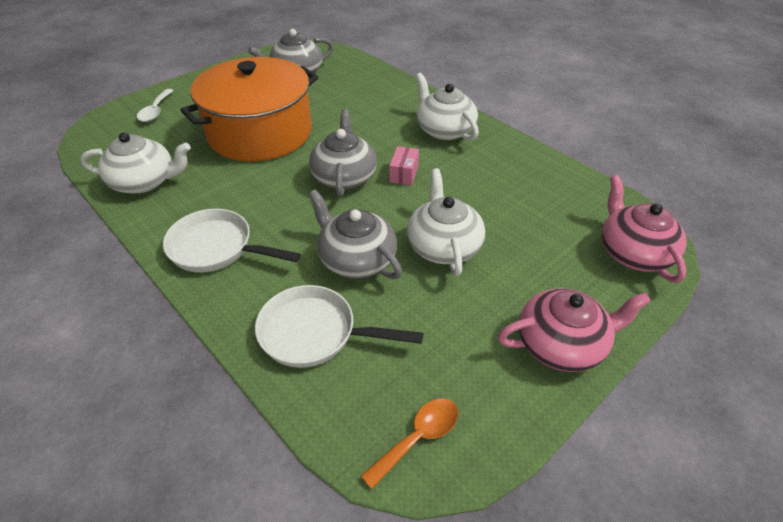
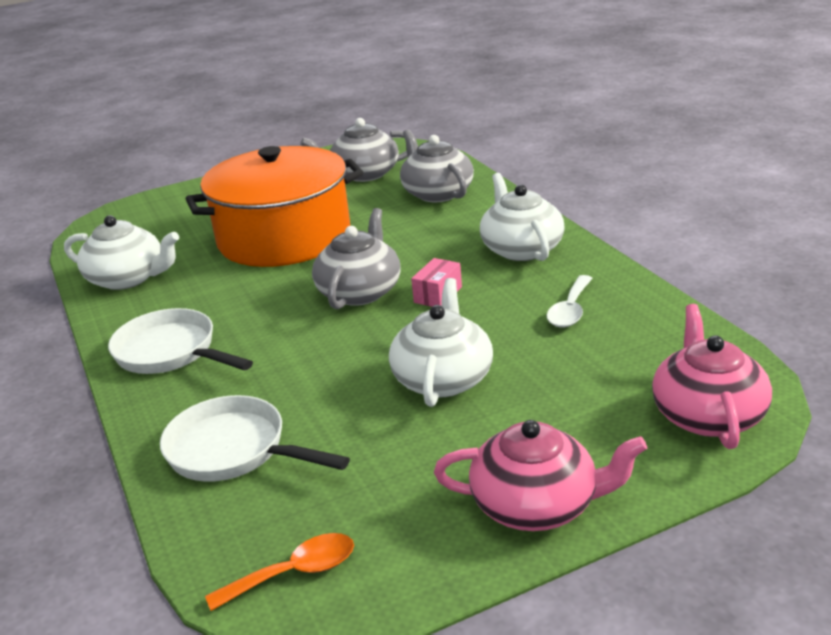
camera: 20 degrees right, 15 degrees down
white spoon [137,89,174,122] -> white spoon moved to [547,275,593,327]
grey teapot [308,190,402,279] -> grey teapot moved to [400,130,474,202]

